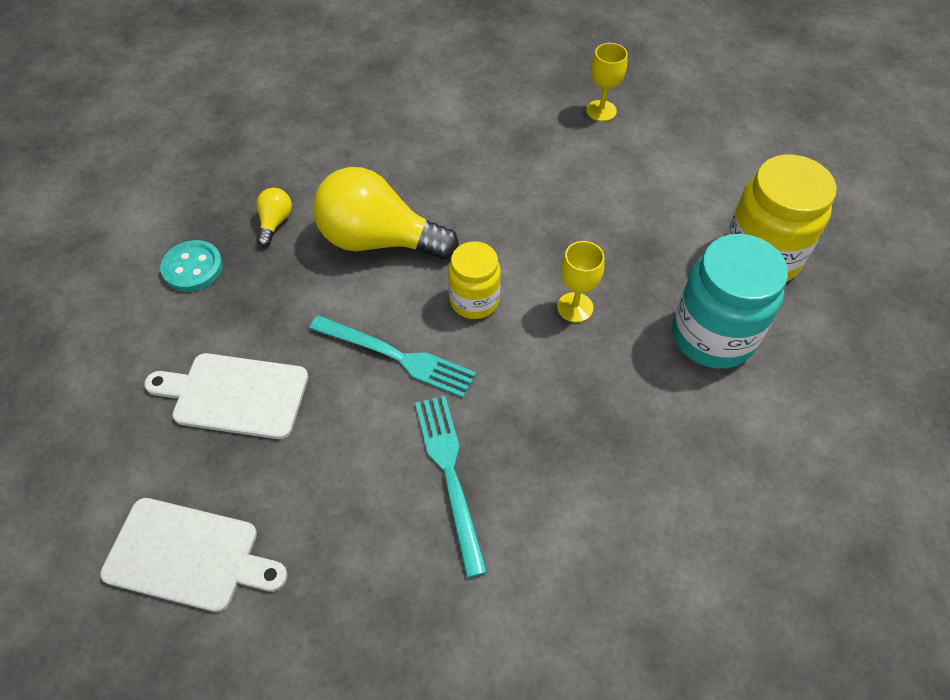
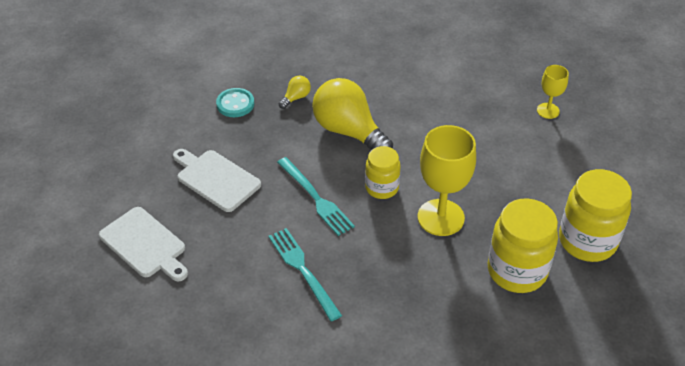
camera: 30 degrees right, 10 degrees down
turquoise fork [415,396,488,578] -> turquoise fork turned 45 degrees counterclockwise [268,228,342,321]
yellow goblet [557,241,605,322] -> yellow goblet [418,125,476,236], size x1.88
turquoise jar [672,234,788,369] -> yellow jar [488,198,558,293]

